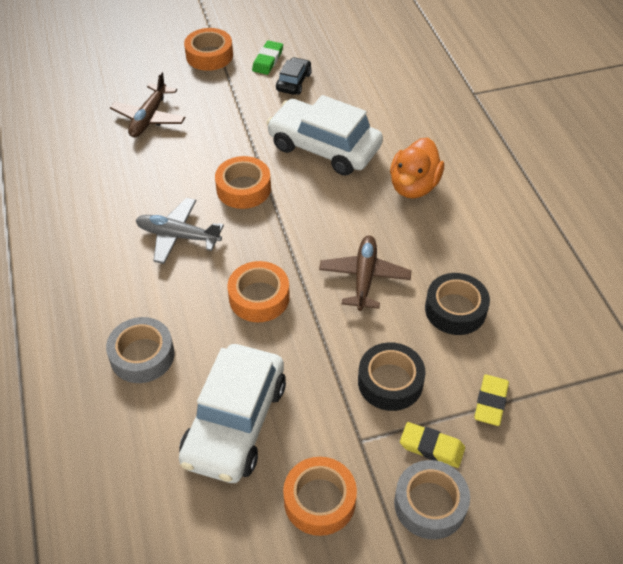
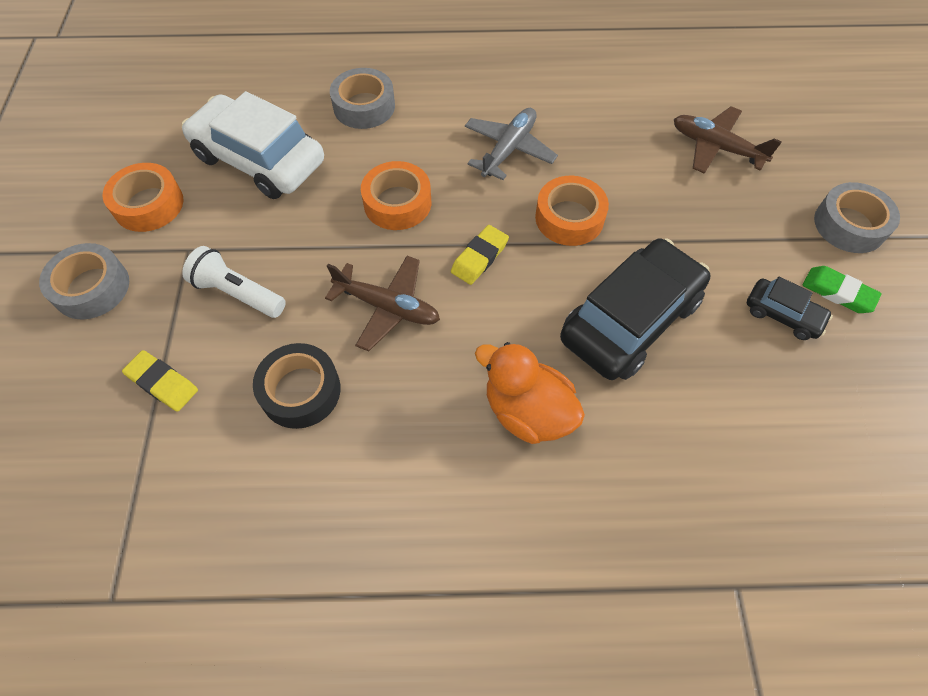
camera: 105 degrees right, 10 degrees up
orange tape [184,28,233,71] -> grey tape [814,182,900,253]
white car [267,95,383,176] -> black car [560,238,710,380]
black tape [358,342,426,411] -> white flashlight [182,246,286,318]
yellow eraser [400,422,465,468] -> yellow eraser moved to [451,225,509,285]

